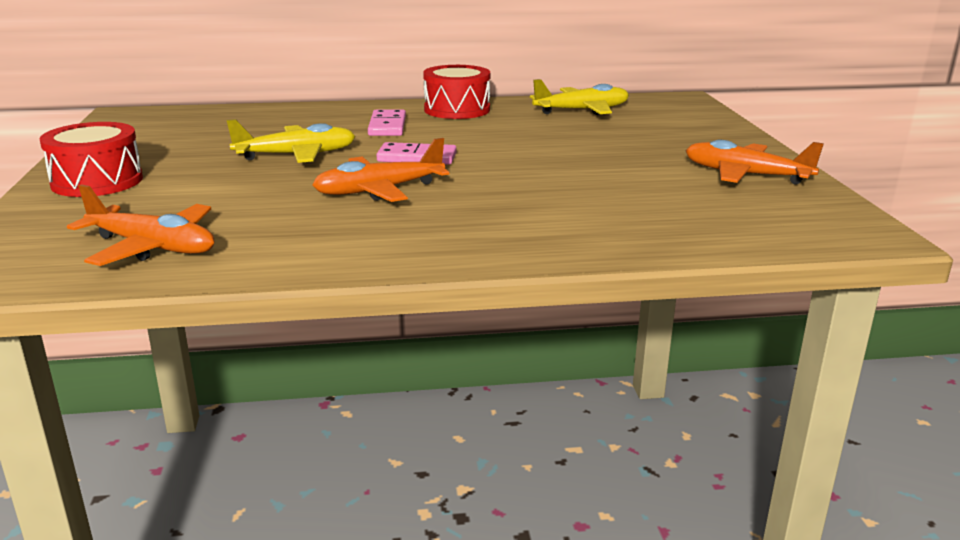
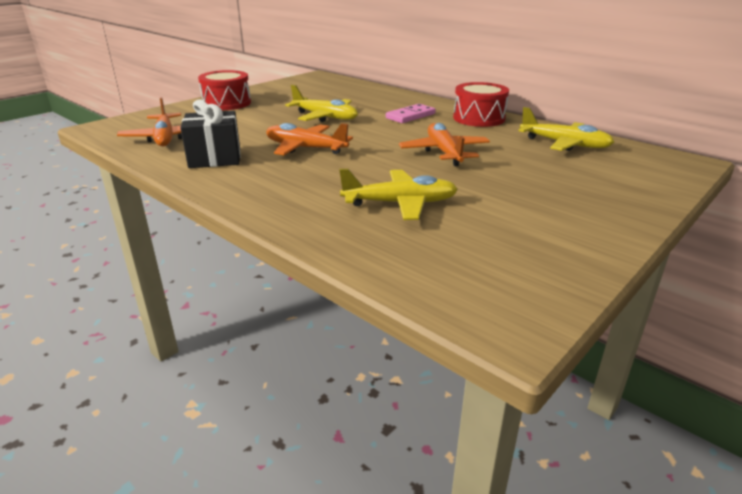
camera: 50 degrees right, 5 degrees up
pink domino [376,142,457,165] -> none
orange plane [686,140,824,184] -> orange plane moved to [399,123,490,166]
none -> black gift [180,99,241,168]
none -> yellow plane [339,169,458,220]

